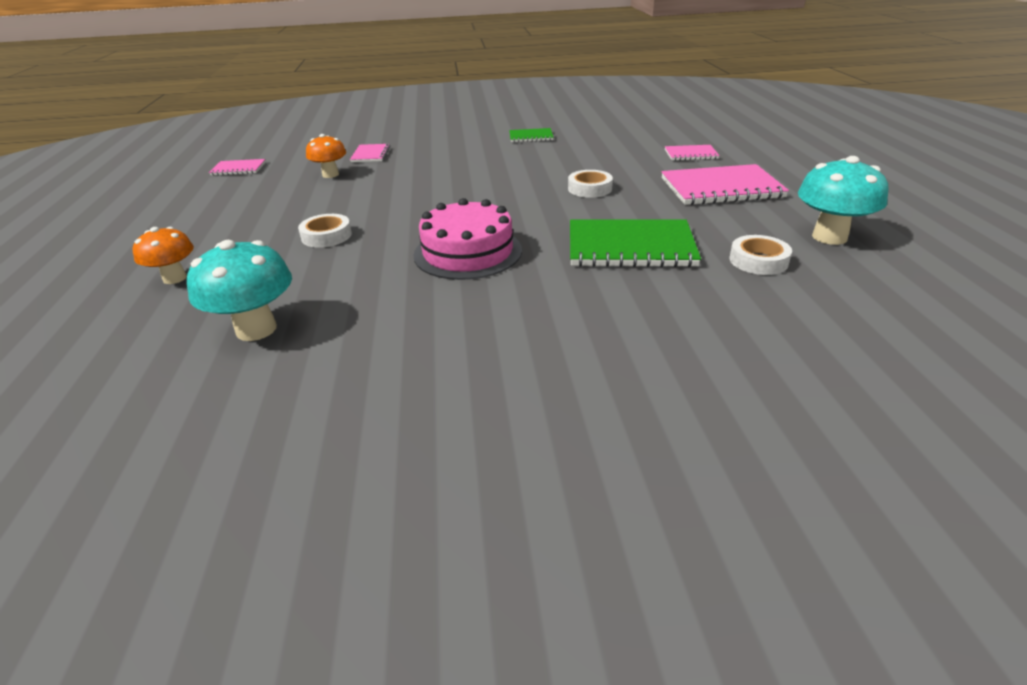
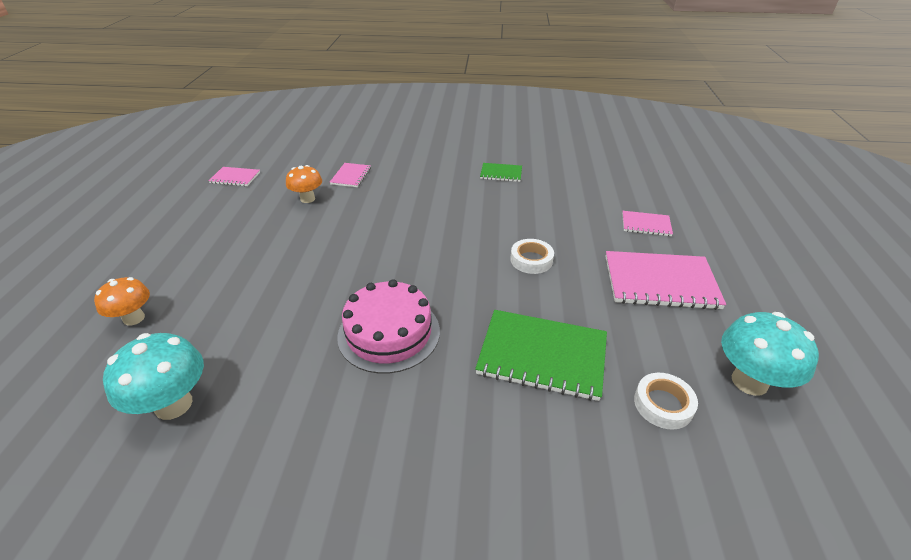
camera: 10 degrees right, 5 degrees up
white tape [298,214,352,248] -> none

